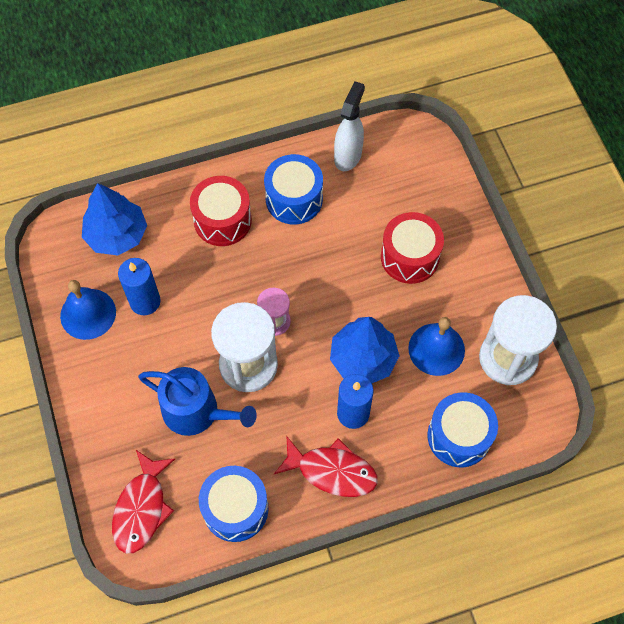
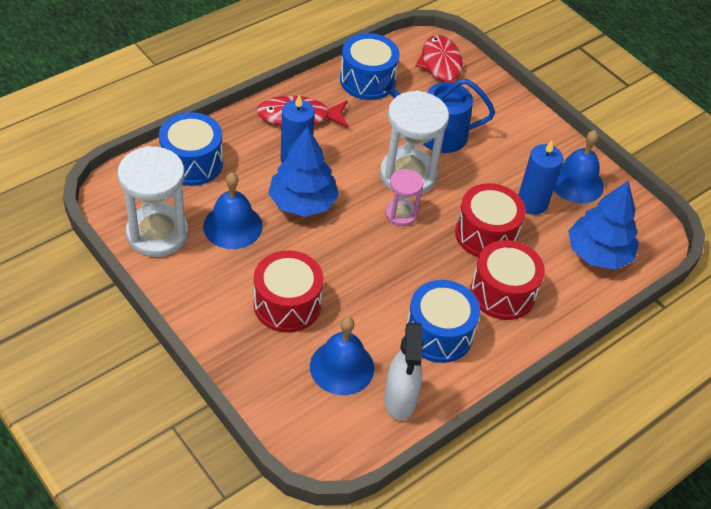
camera: 155 degrees right, 15 degrees down
none -> blue bell [310,317,374,395]
none -> red drum [455,183,526,257]

